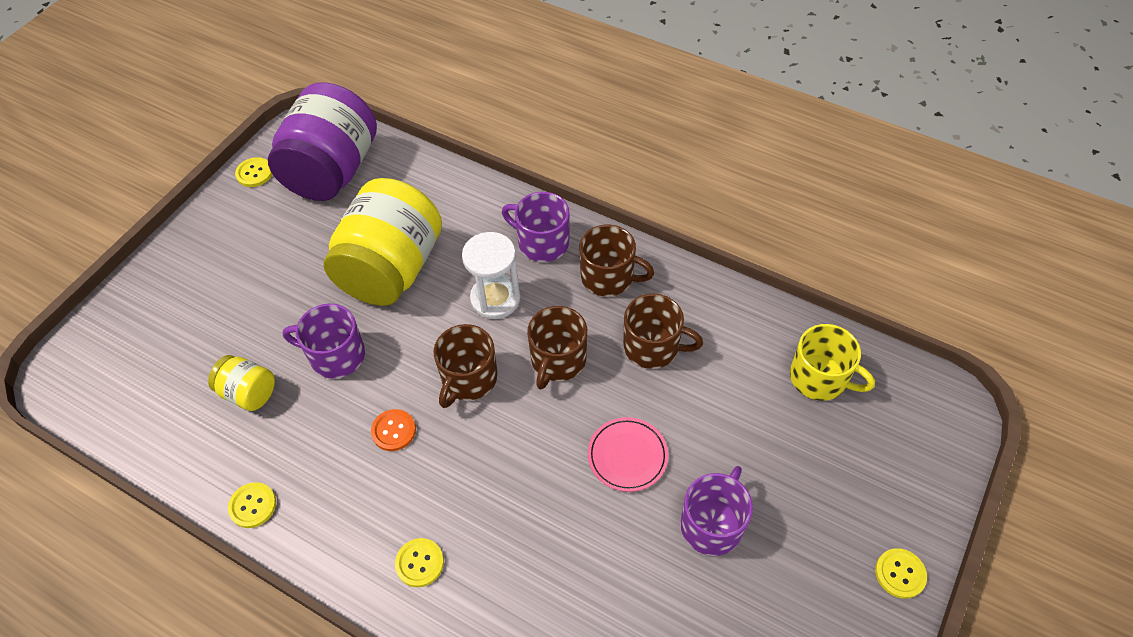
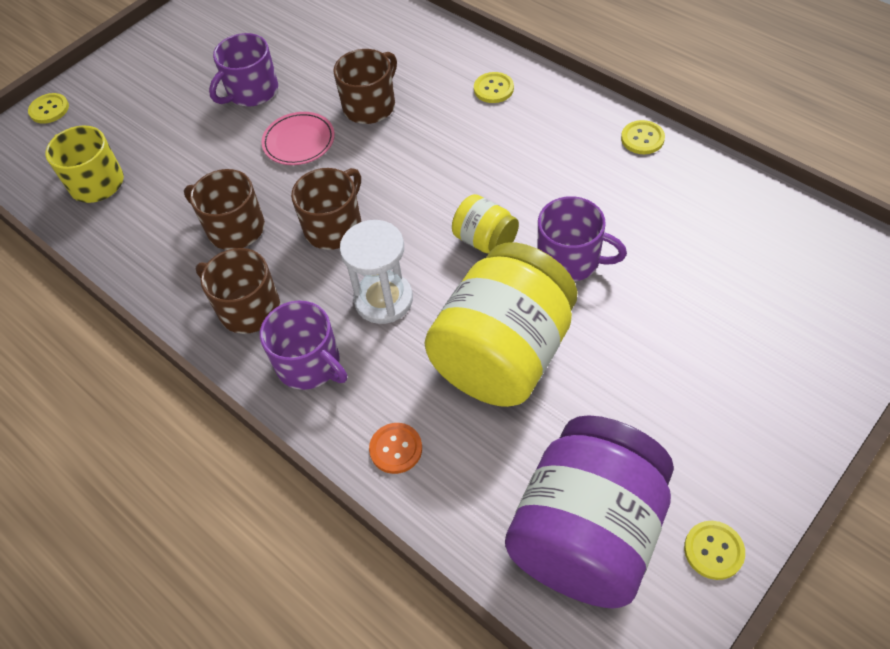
camera: 165 degrees left, 0 degrees up
yellow jar [208,355,275,411] -> yellow jar moved to [452,194,519,254]
orange button [371,409,416,451] -> orange button moved to [369,423,422,474]
brown mug [433,324,498,408] -> brown mug moved to [333,49,397,124]
yellow button [875,548,927,599] -> yellow button moved to [28,93,69,124]

